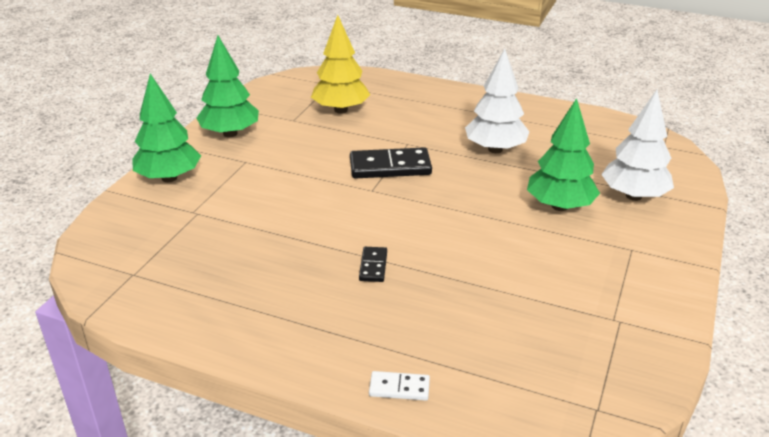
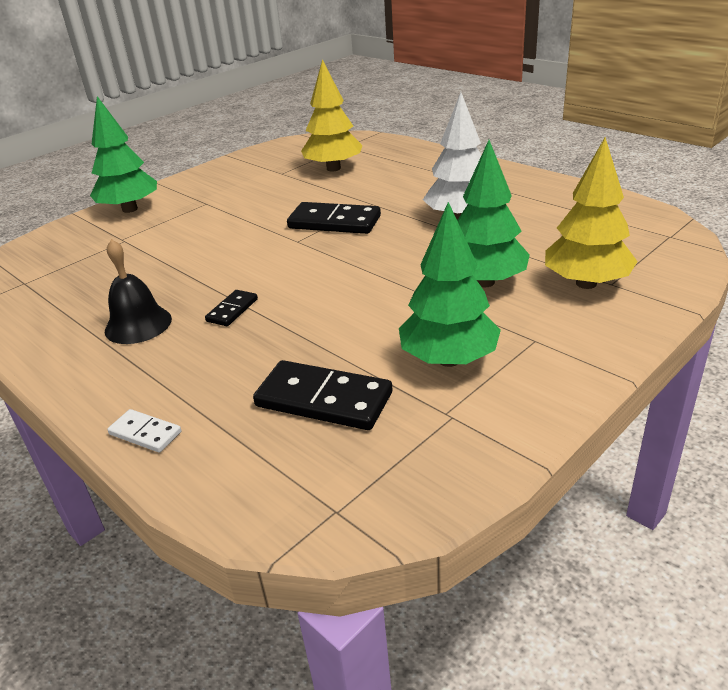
camera: 25 degrees right, 0 degrees up
green tree [196,35,259,137] -> green tree moved to [399,202,501,367]
white tree [601,90,674,201] -> yellow tree [545,137,638,289]
none -> black bell [105,239,172,344]
none -> black domino [253,360,392,430]

